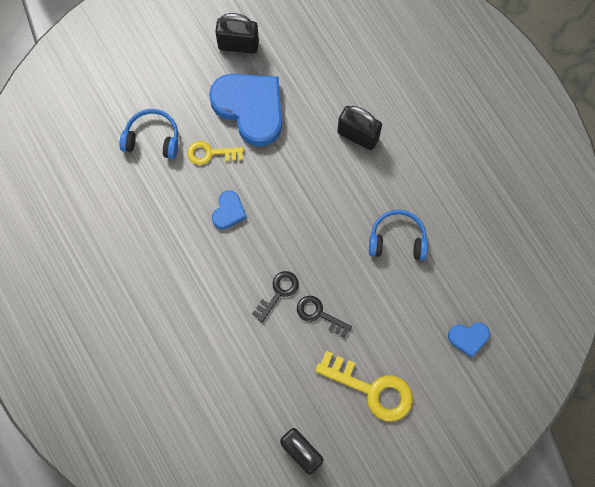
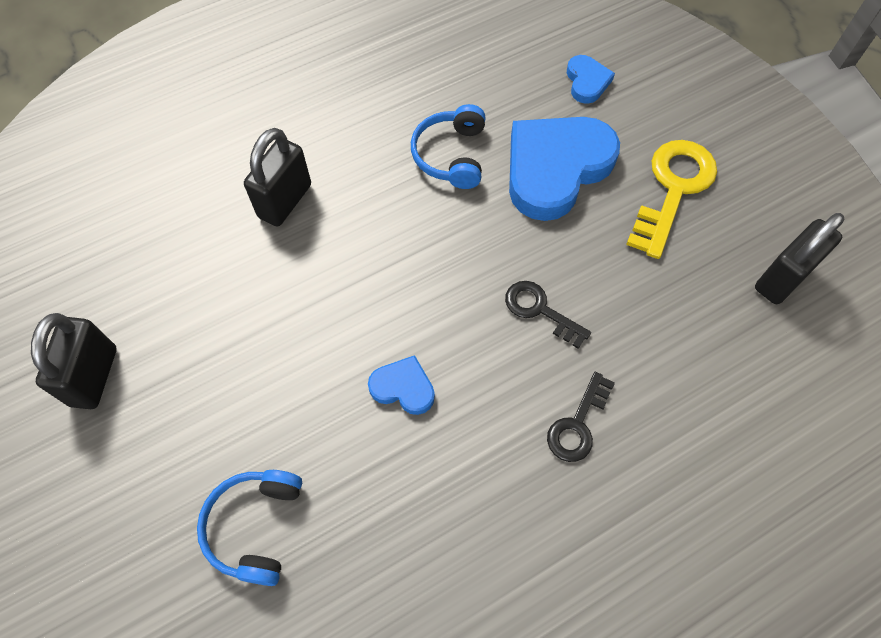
camera: 90 degrees left, 10 degrees down
yellow key [187,141,244,165] -> none
blue heart [209,74,282,147] -> blue heart moved to [509,117,620,221]
black key [297,296,352,338] -> black key moved to [547,372,615,462]

